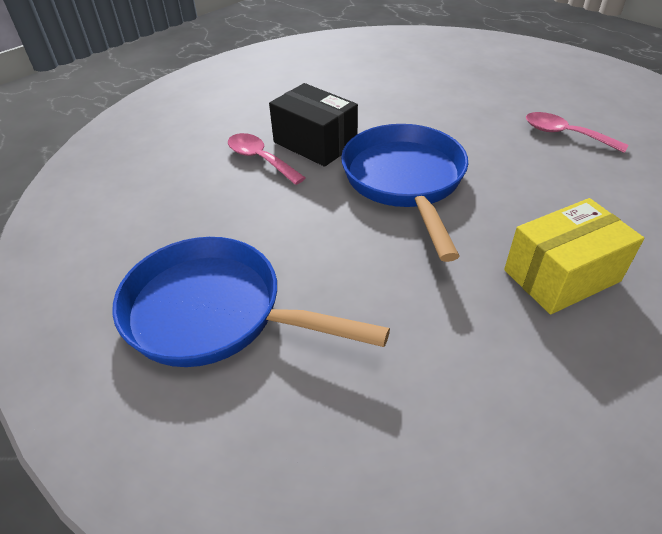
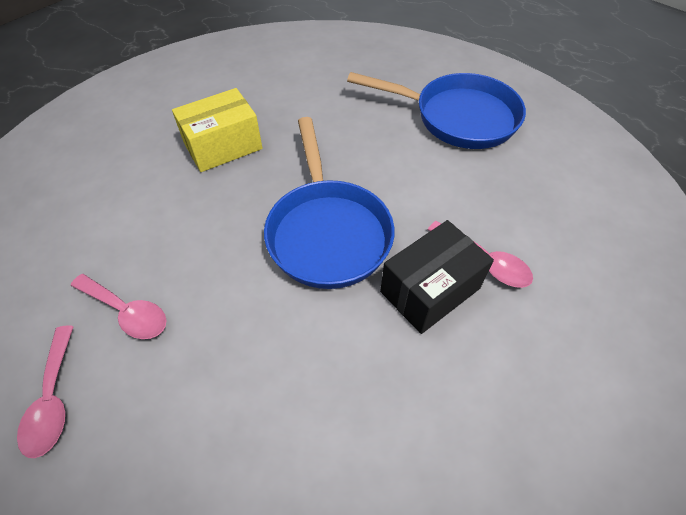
camera: 175 degrees right, 10 degrees up
black box [269,83,358,167] -> black box turned 75 degrees counterclockwise [380,220,494,334]
none -> pink spoon [17,326,74,458]

